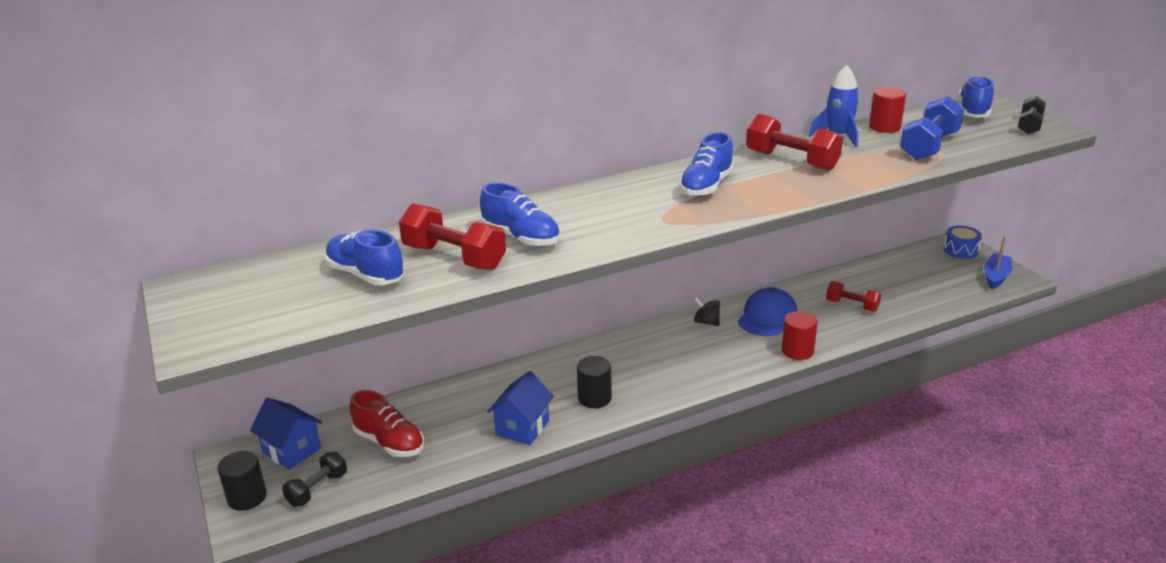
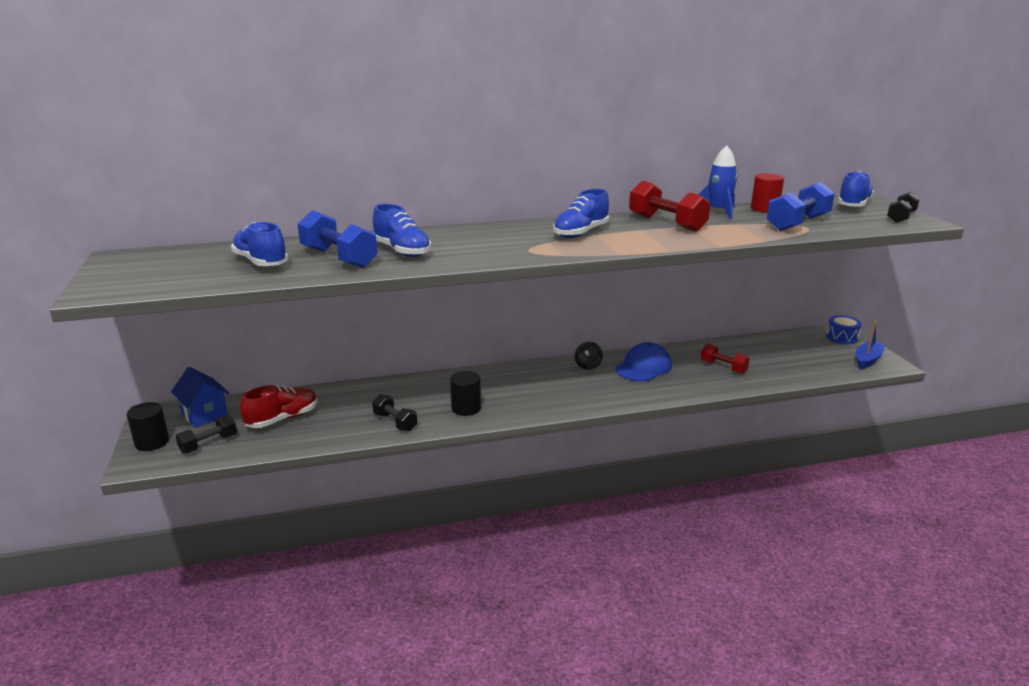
camera: 10 degrees right, 5 degrees down
red shoe [350,390,424,457] -> red shoe turned 90 degrees counterclockwise [240,385,318,428]
red dumbbell [399,204,506,270] -> blue dumbbell [298,210,378,268]
blue house [487,371,554,445] -> black dumbbell [372,394,417,431]
black spinning top [694,297,720,326] -> black spinning top turned 120 degrees counterclockwise [575,342,603,370]
red cylinder [782,311,818,360] -> none

